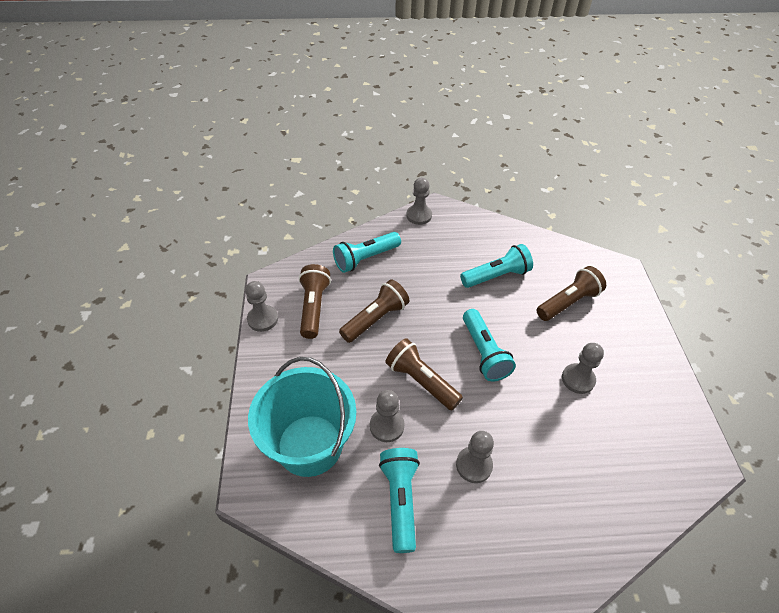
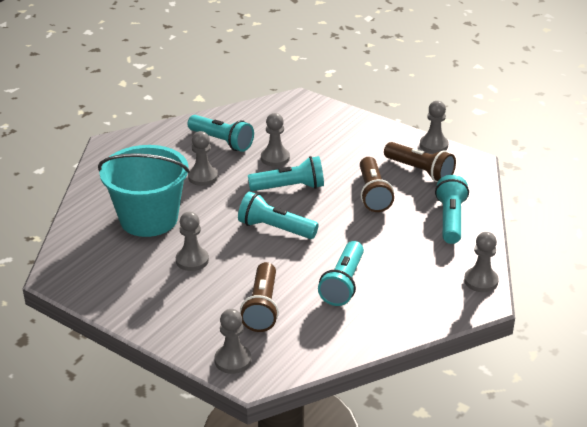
camera: 130 degrees right, 15 degrees down
turquoise bucket [248,357,356,477] -> turquoise bucket moved to [98,145,190,237]
brown flashlight [385,338,463,410] -> turquoise flashlight [248,156,324,191]
none -> grey pawn [215,309,251,374]

